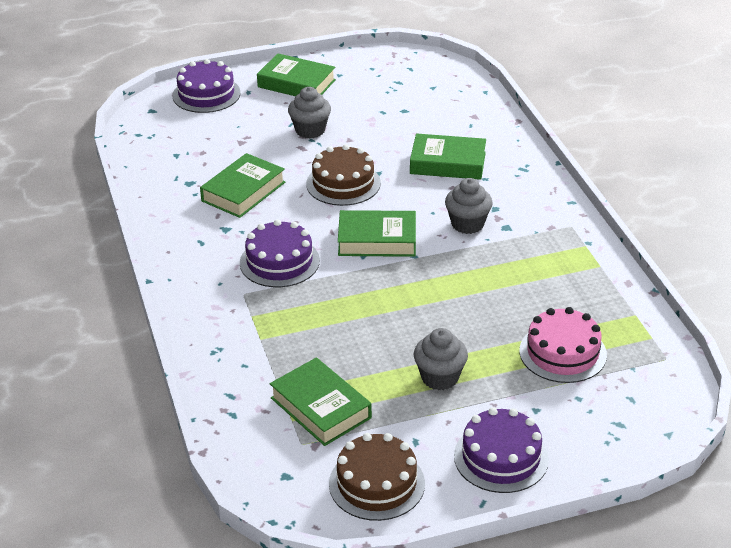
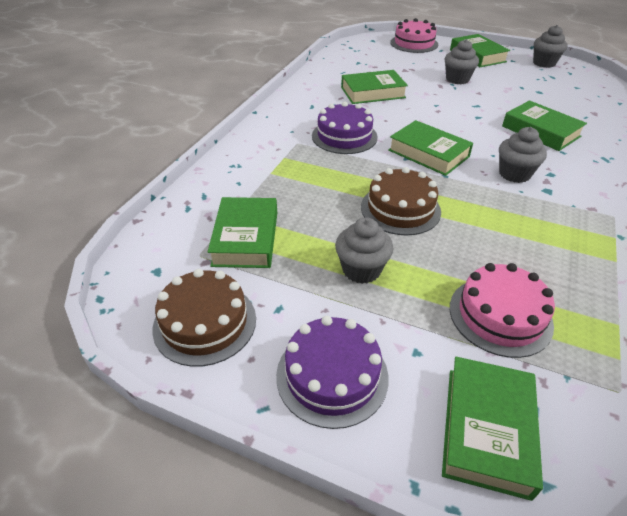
camera: 40 degrees right, 5 degrees up
purple cake [172,59,241,113] -> pink cake [390,18,438,53]
brown cake [306,144,381,206] -> brown cake moved to [361,167,441,235]
none -> green book [442,357,543,501]
none -> grey cupcake [533,25,568,68]

